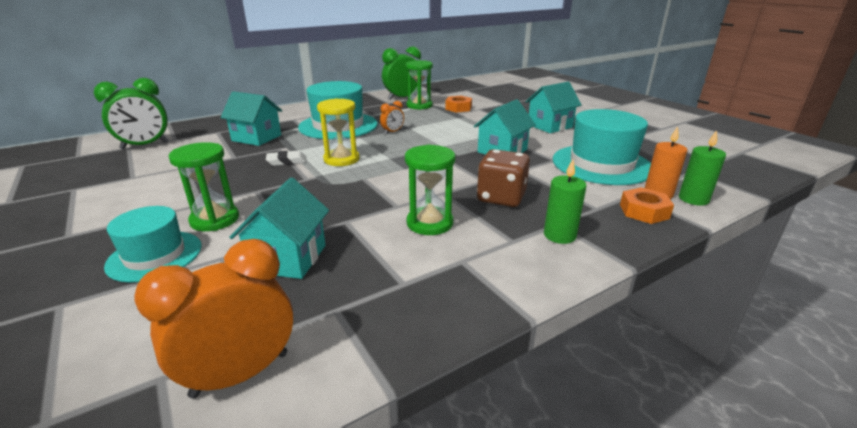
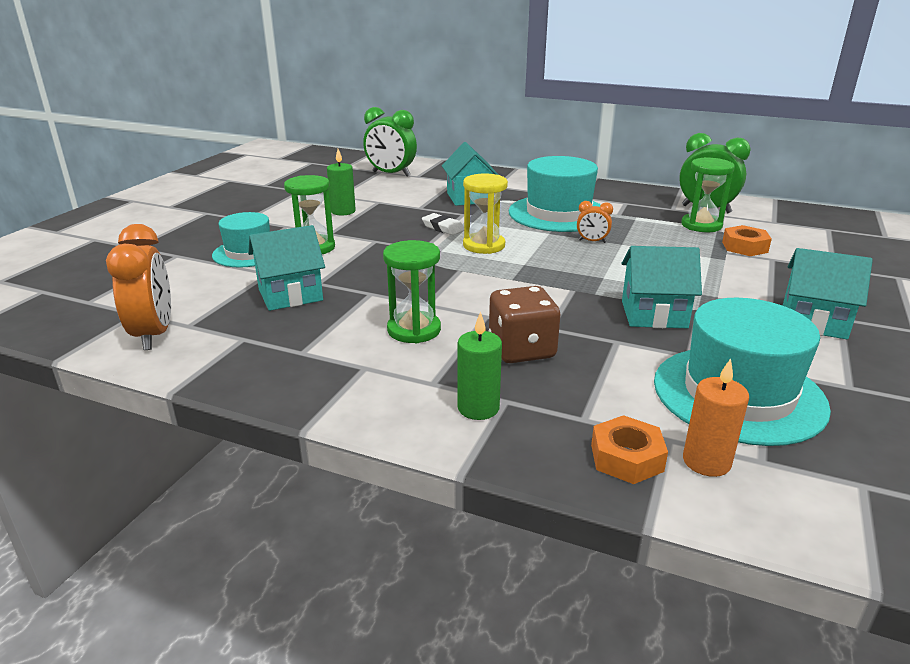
camera: 55 degrees right, 0 degrees up
orange clock [134,239,293,399] -> orange clock turned 60 degrees clockwise [106,224,171,350]
green candle [679,130,726,206] -> green candle moved to [327,149,356,216]

